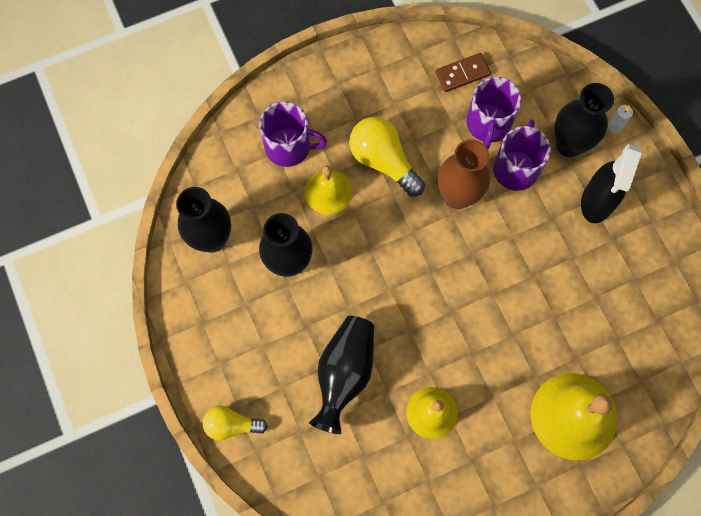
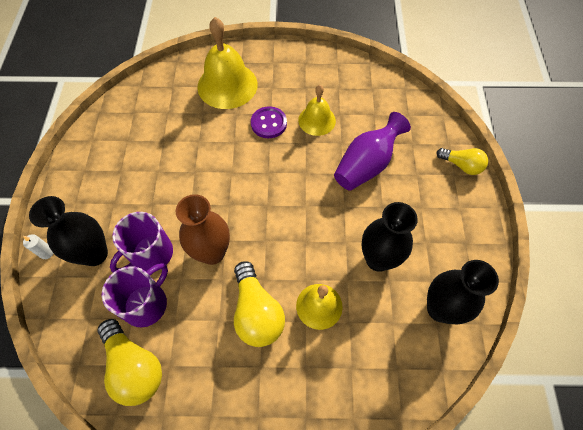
camera: 155 degrees left, 10 degrees down
purple mug [259,102,327,167] -> none
black vase [309,316,374,434] -> purple vase [334,112,411,191]
brown domino [435,53,491,92] -> yellow light bulb [98,319,162,406]
black spray bottle [581,144,642,223] -> none
none -> purple button [251,106,287,138]

